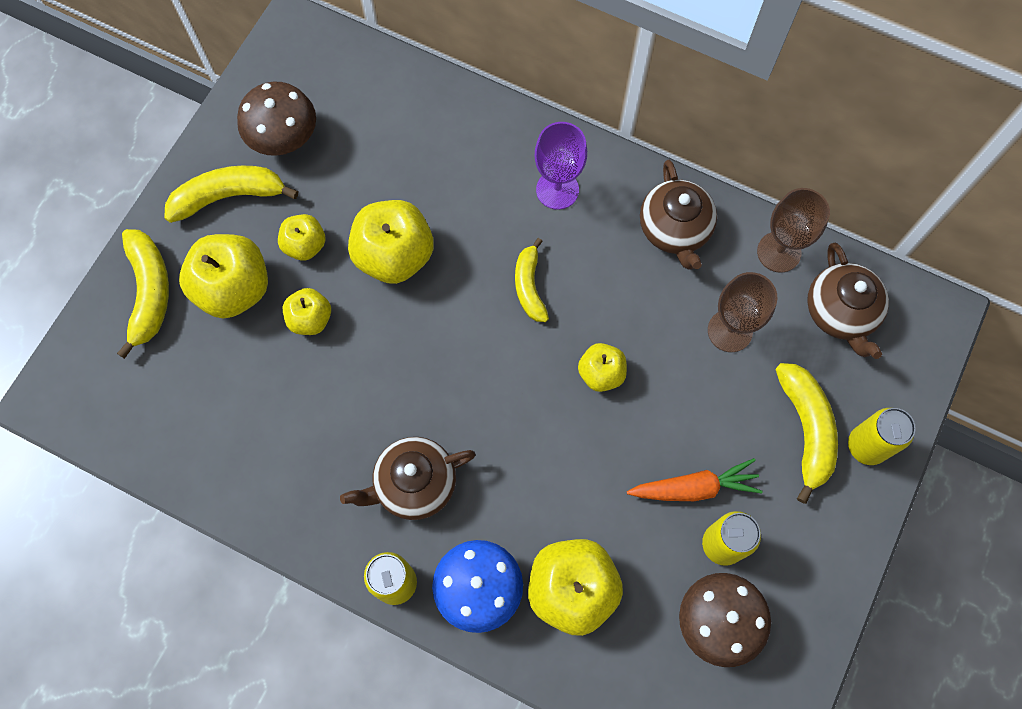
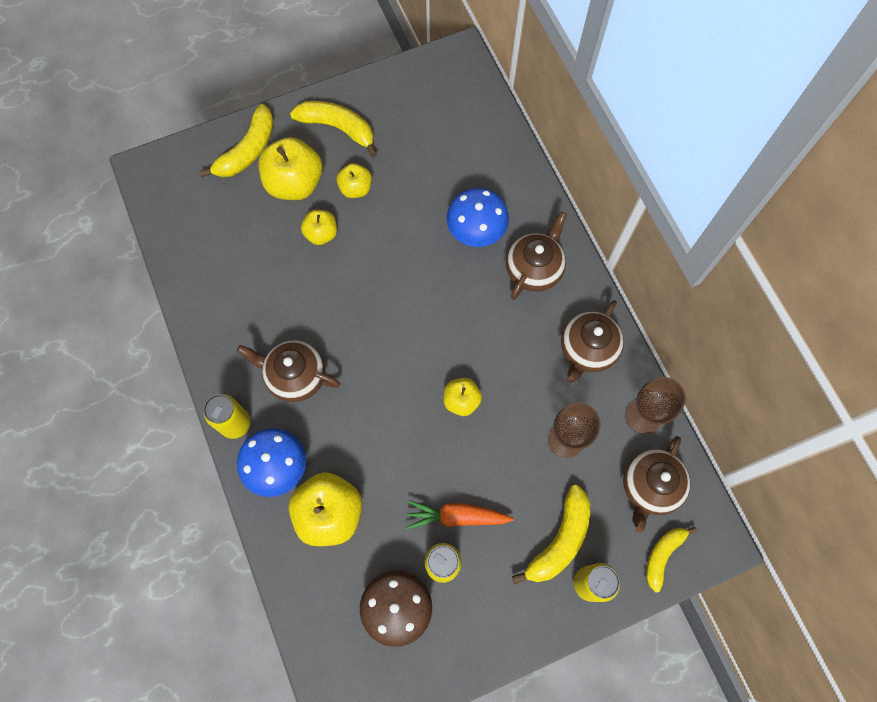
camera: 40 degrees right, 0 degrees up
brown mushroom [237,82,316,156] -> none
yellow apple [348,200,434,284] -> none
yellow banana [515,238,549,322] -> yellow banana moved to [646,527,697,593]
purple goblet [535,122,587,210] -> brown teapot [506,211,567,300]
orange carrot [627,458,763,501] -> orange carrot turned 150 degrees clockwise [406,500,514,529]
none -> blue mushroom [447,188,509,247]

